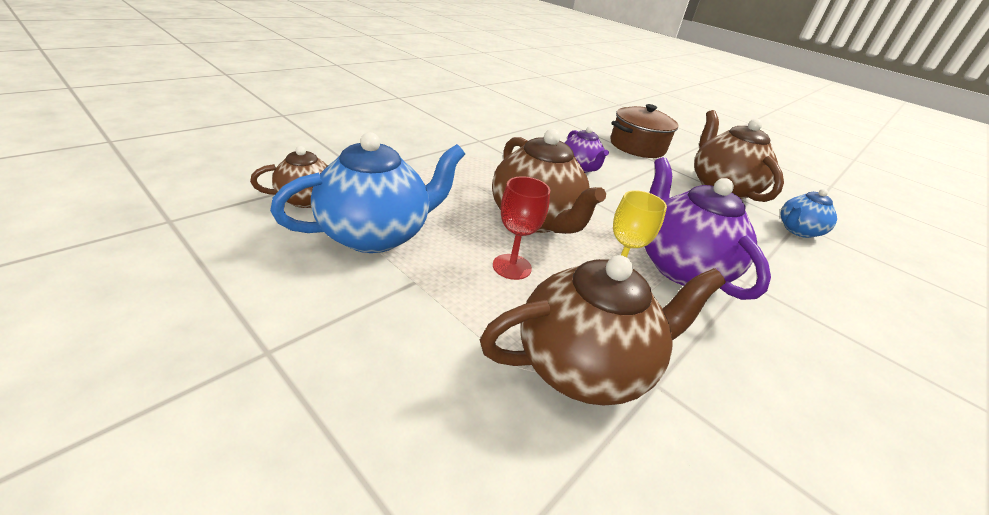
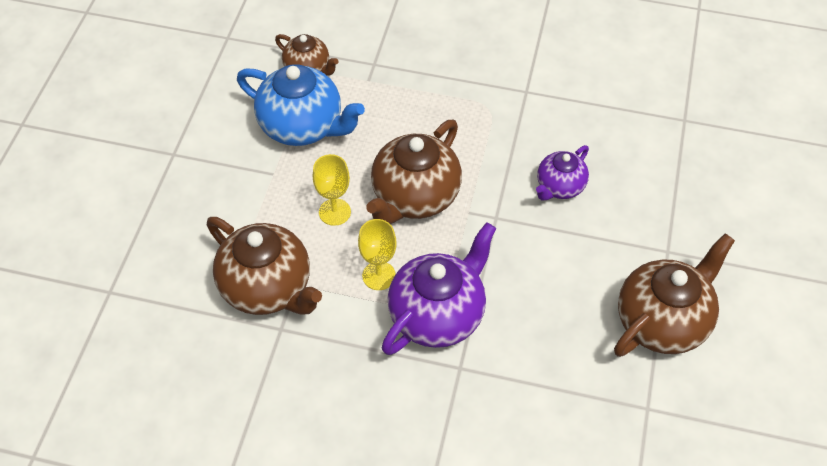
camera: 65 degrees right, 20 degrees up
red goblet [493,176,550,280] -> yellow goblet [313,154,351,226]
brown pot [610,104,679,158] -> none
blue teapot [781,189,837,238] -> none

